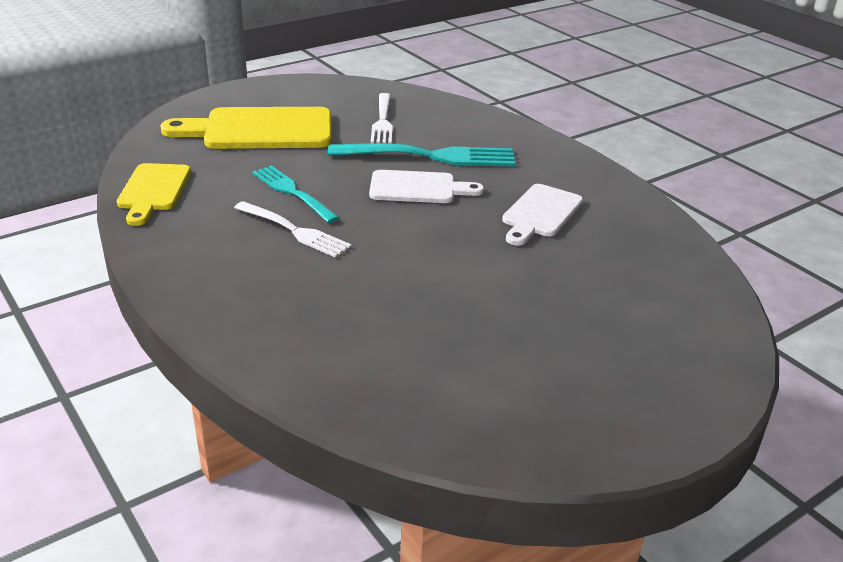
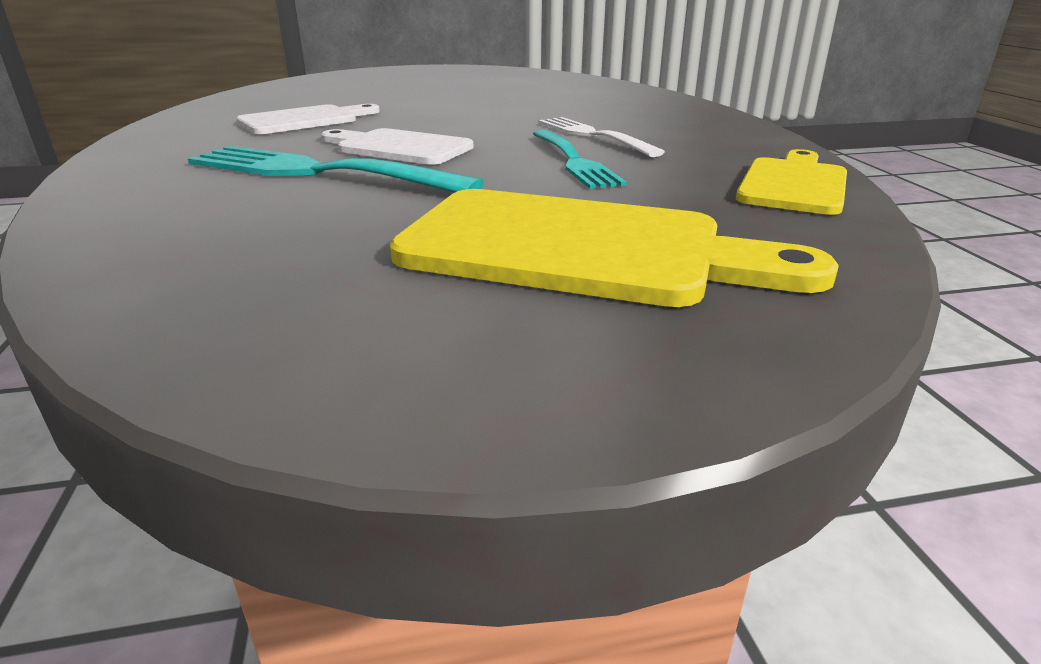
camera: 155 degrees left, 5 degrees down
white fork [371,93,393,143] -> none

